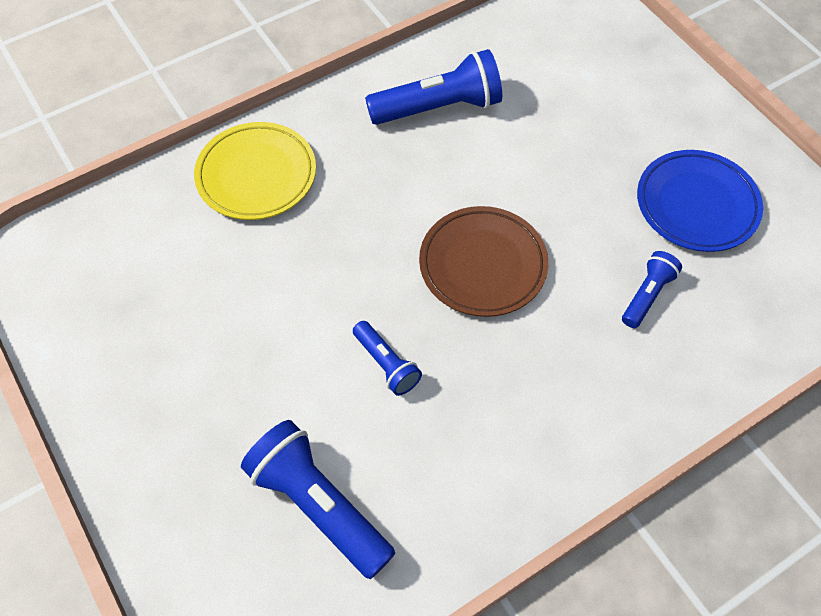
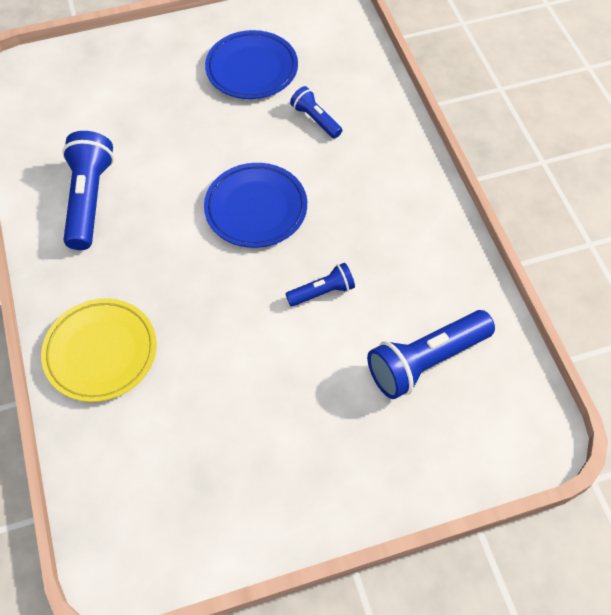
camera: 75 degrees left, 0 degrees up
brown plate [419,206,548,317] -> blue plate [204,163,307,248]

